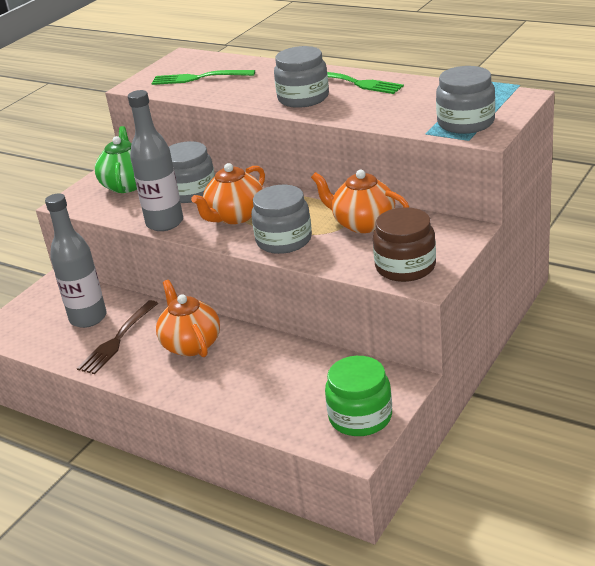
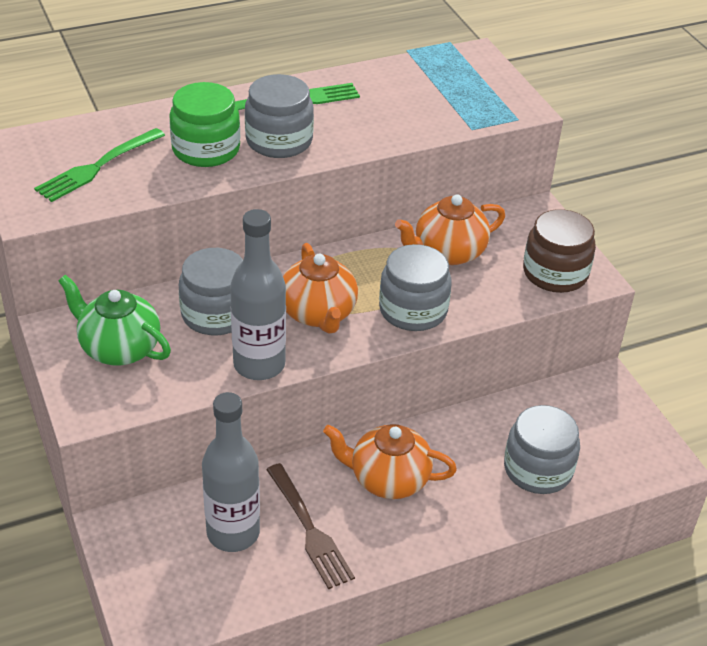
camera: 60 degrees left, 10 degrees up
green jar [325,356,392,436] -> green jar moved to [169,82,240,167]
grey jar [436,66,495,134] -> grey jar moved to [504,405,580,494]

